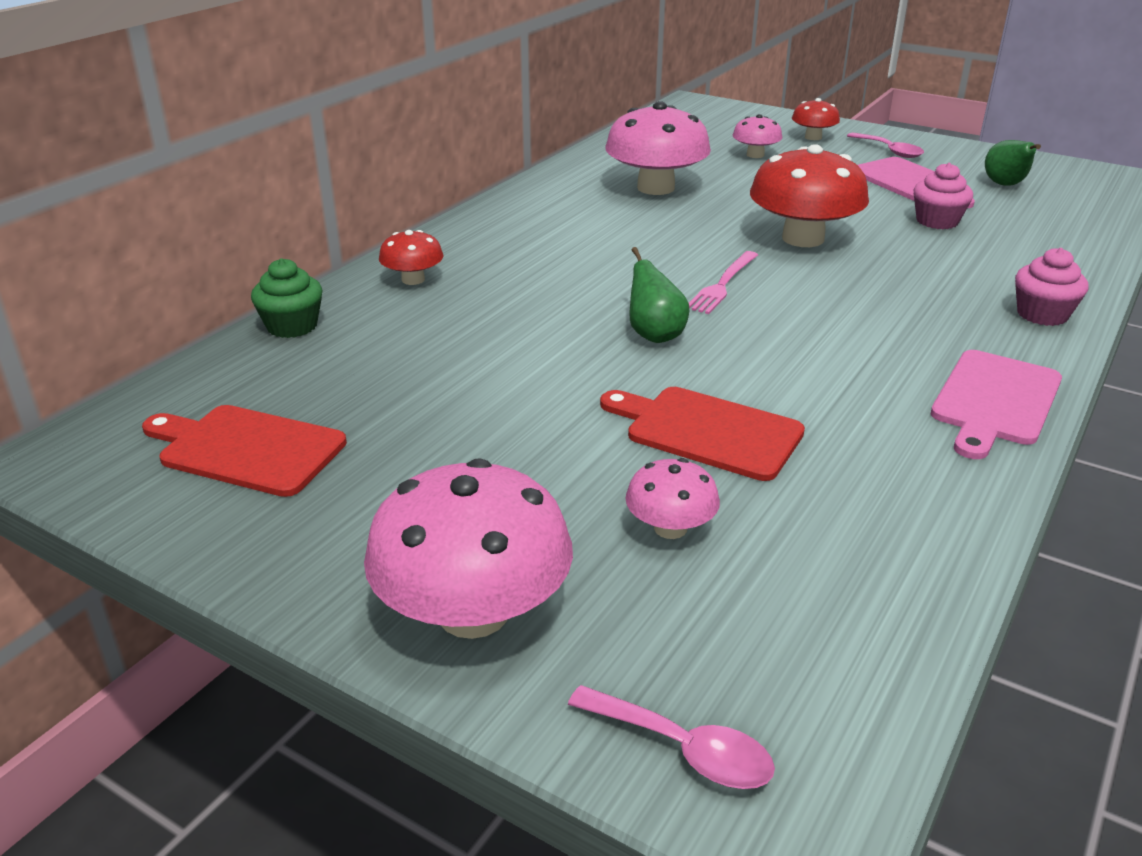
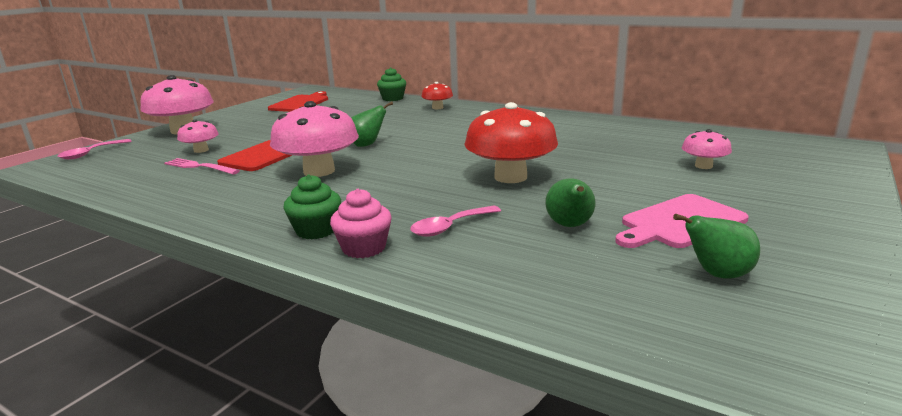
camera: 90 degrees right, 10 degrees down
pink mushroom [605,101,711,195] -> pink mushroom moved to [270,101,359,177]
pink fork [689,251,758,314] -> pink fork moved to [164,158,240,174]
red mushroom [792,98,840,140] -> none
pink spoon [847,132,924,158] -> pink spoon moved to [410,206,501,237]
pink cupcake [913,163,973,229] -> green pear [545,178,595,227]
pink cutting board [931,350,1062,459] -> none
none -> green cupcake [283,174,341,239]

